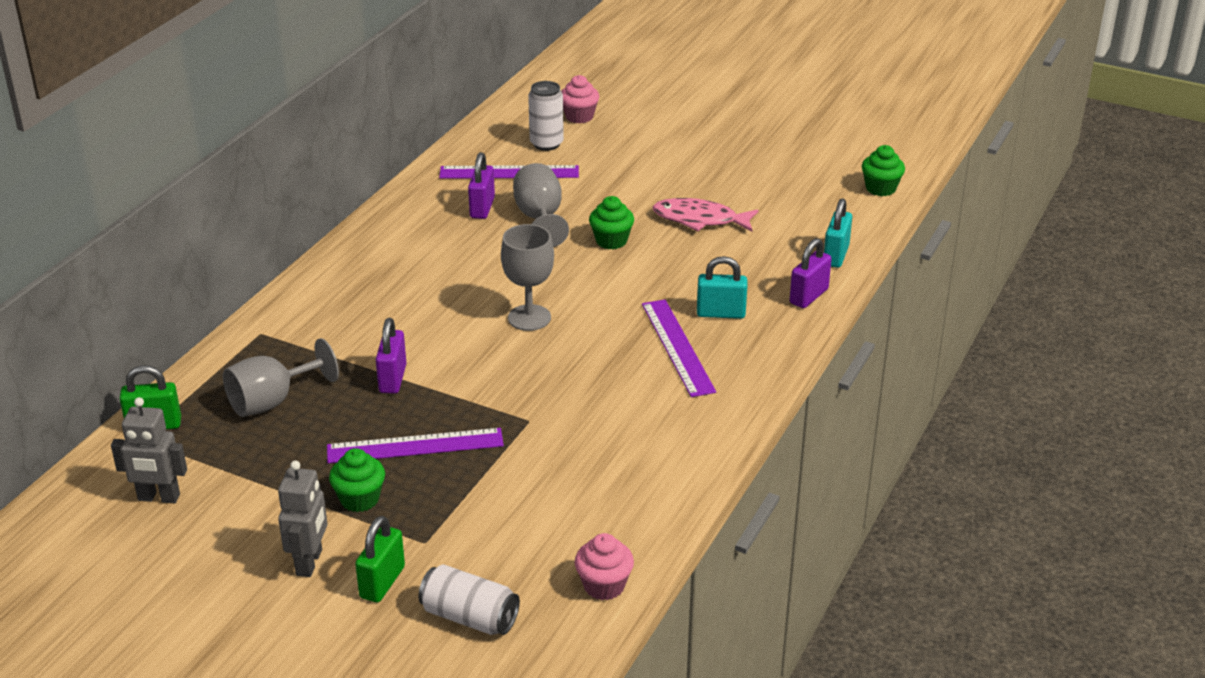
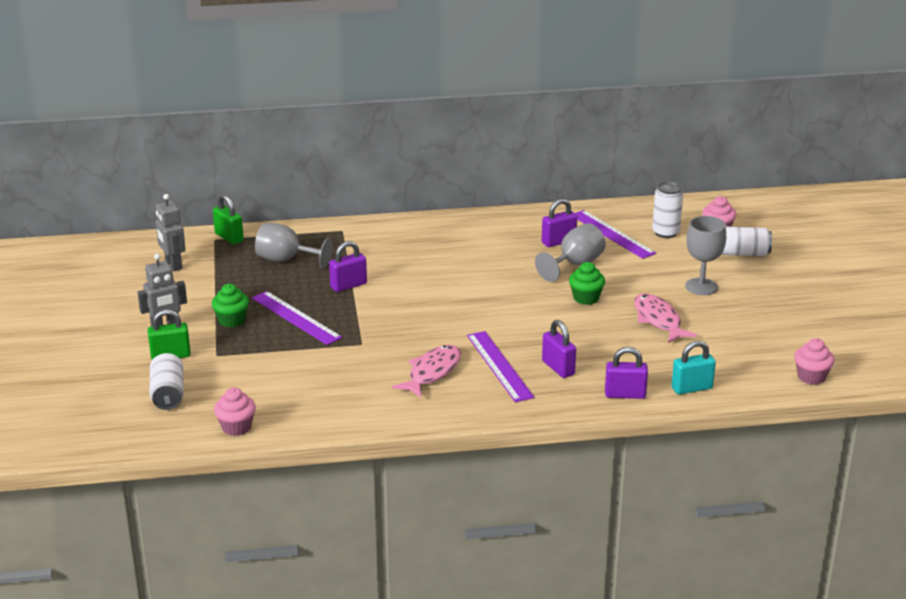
camera: 55 degrees right, 5 degrees down
grey goblet [501,224,554,331] -> grey goblet moved to [685,216,726,295]
purple ruler [642,299,716,397] -> purple ruler turned 60 degrees counterclockwise [467,331,534,402]
turquoise padlock [697,256,747,319] -> purple padlock [542,320,576,378]
green cupcake [862,145,905,196] -> pink cupcake [794,338,835,385]
none -> pink fish [392,345,461,398]
none -> white can [722,226,772,256]

